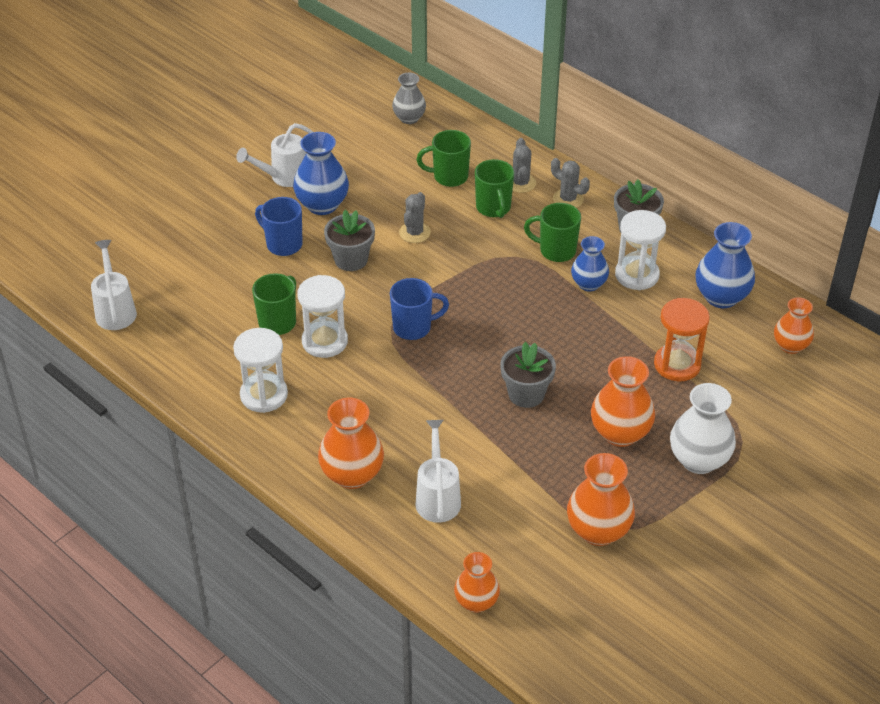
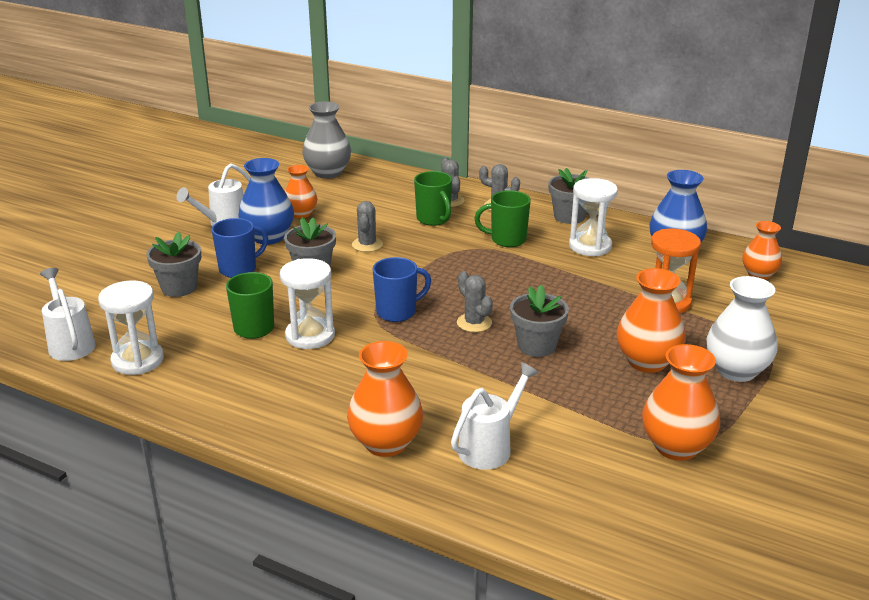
camera: 15 degrees left, 15 degrees down
white hourglass [233,328,288,413] -> white hourglass moved to [98,280,164,375]
blue mug [255,197,303,256] -> blue mug turned 120 degrees clockwise [212,218,268,278]
grey vase [392,73,426,124] -> grey vase [302,101,351,179], size x1.54
white watering can [415,420,461,523] -> white watering can turned 60 degrees clockwise [451,362,539,470]
green mug [417,130,471,187] -> none
orange vase [454,552,500,613] -> orange vase moved to [285,165,317,218]
blue vase [571,236,609,292] -> none
none -> grey flower pot [146,232,201,297]
none -> grey cactus [457,271,493,332]

